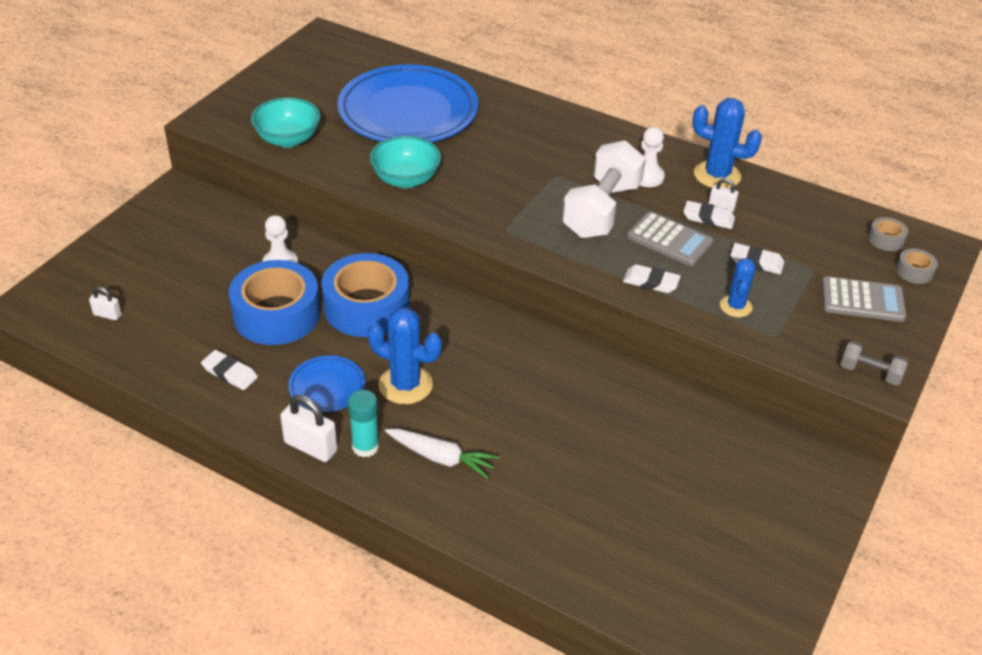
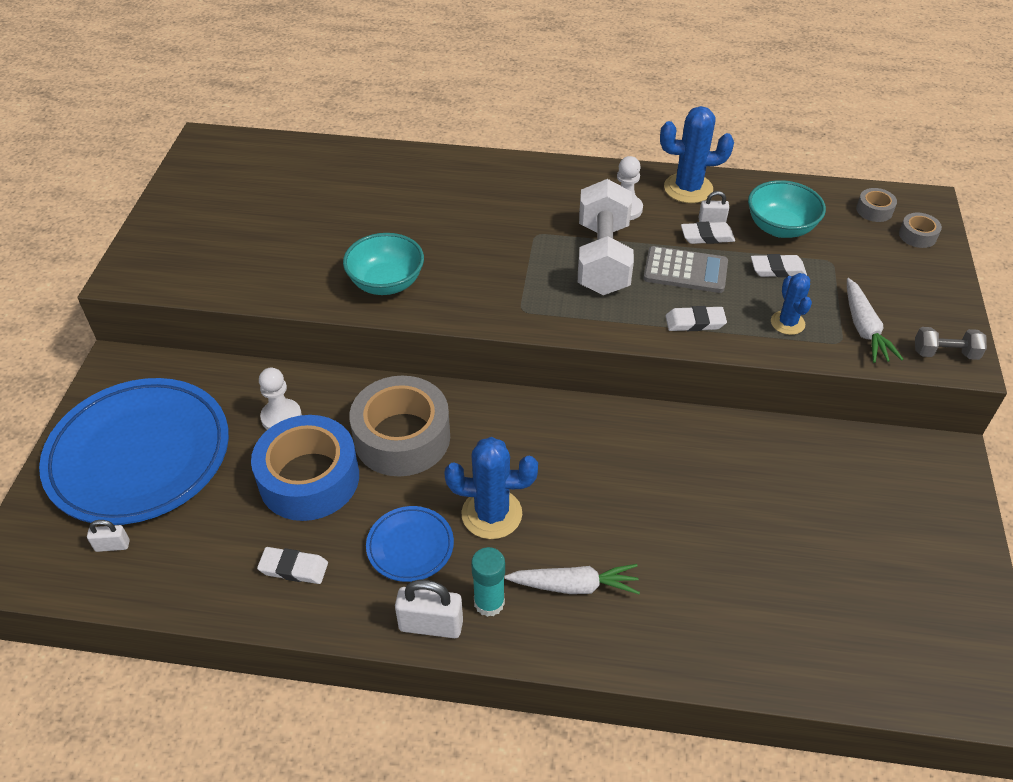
camera: 20 degrees left, 5 degrees up
turquoise bowl [251,97,321,148] -> turquoise bowl moved to [748,180,826,238]
blue tape [322,253,410,337] -> grey tape [349,376,450,477]
blue plate [337,64,478,142] -> blue plate moved to [39,378,229,525]
grey calculator [821,276,907,322] -> none
none -> white carrot [847,278,903,363]

